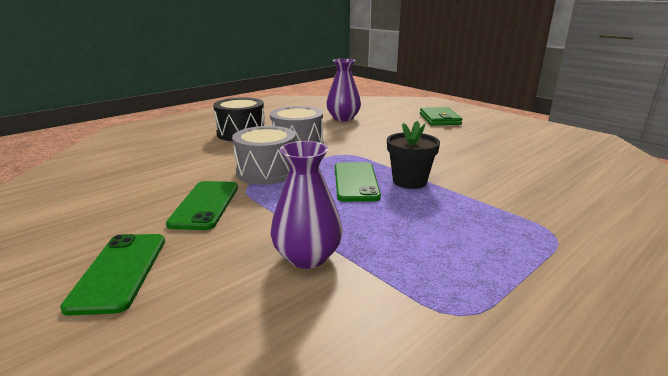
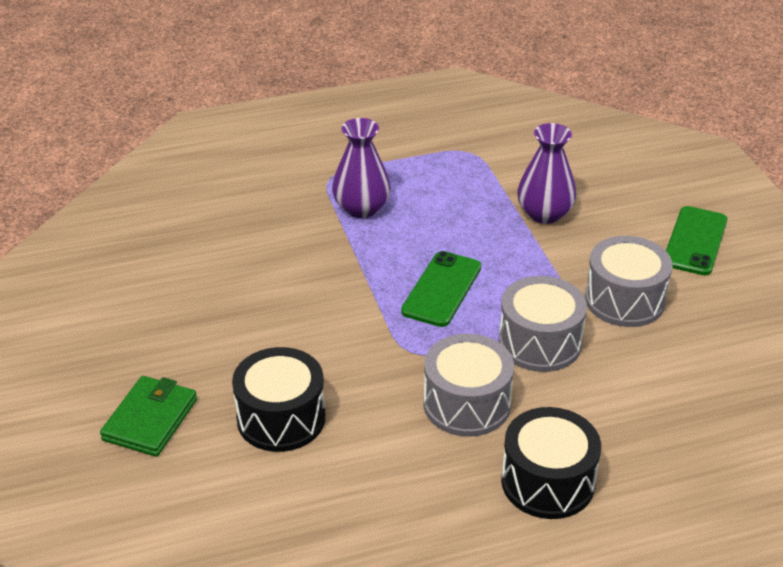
camera: 155 degrees left, 15 degrees up
green phone [166,181,238,230] -> grey drum [585,236,673,327]
purple vase [326,59,361,121] -> purple vase moved to [332,118,391,218]
black flower pot [387,121,440,189] -> none
none -> black drum [232,347,325,452]

